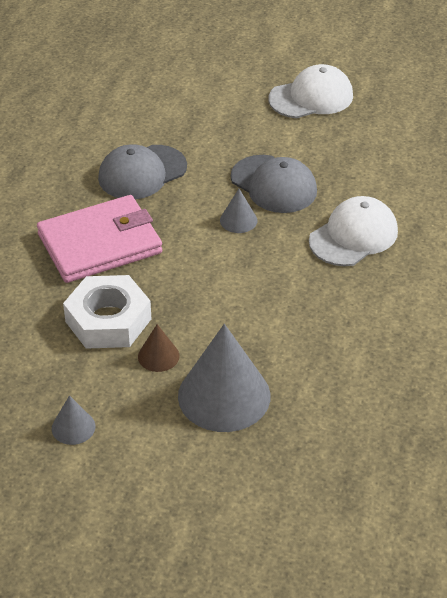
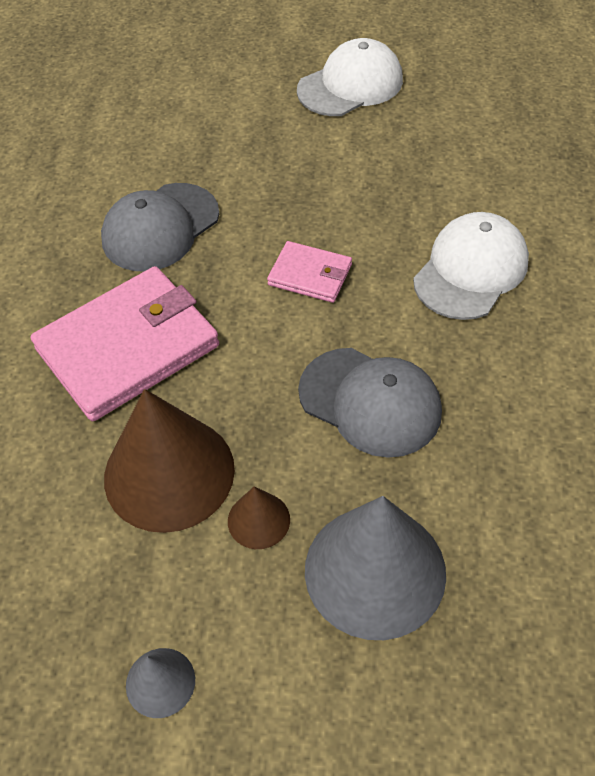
camera: 10 degrees left, 10 degrees up
white nut [63,275,151,349] -> brown cone [104,389,235,533]
grey cone [220,189,257,233] -> pink wallet [267,241,352,303]
grey cap [231,155,317,213] -> grey cap moved to [298,348,442,458]

